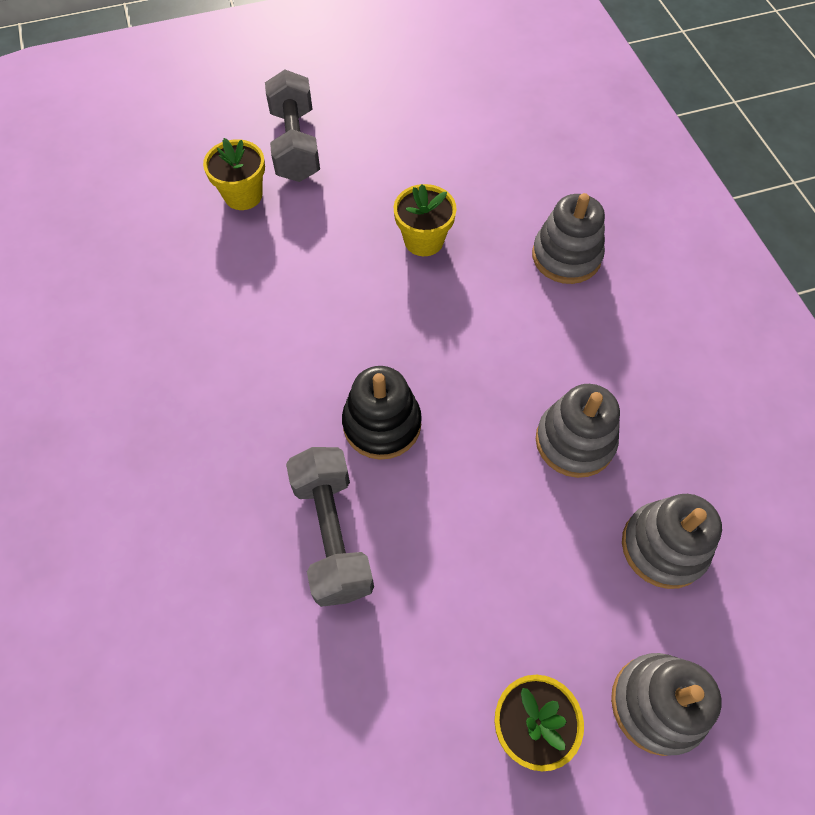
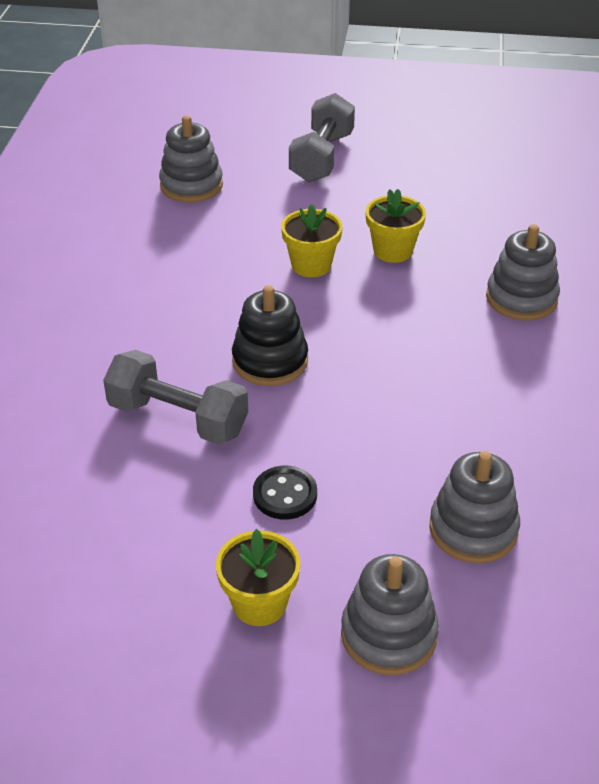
camera: 25 degrees right, 20 degrees down
yellow flower pot [203,138,265,210] -> yellow flower pot moved to [281,204,343,277]
grey dumbbell [286,447,374,607] -> grey dumbbell turned 75 degrees counterclockwise [103,350,248,445]
grey stacking toy [536,384,620,478] -> grey stacking toy moved to [159,115,223,203]
none -> black button [253,466,317,520]

